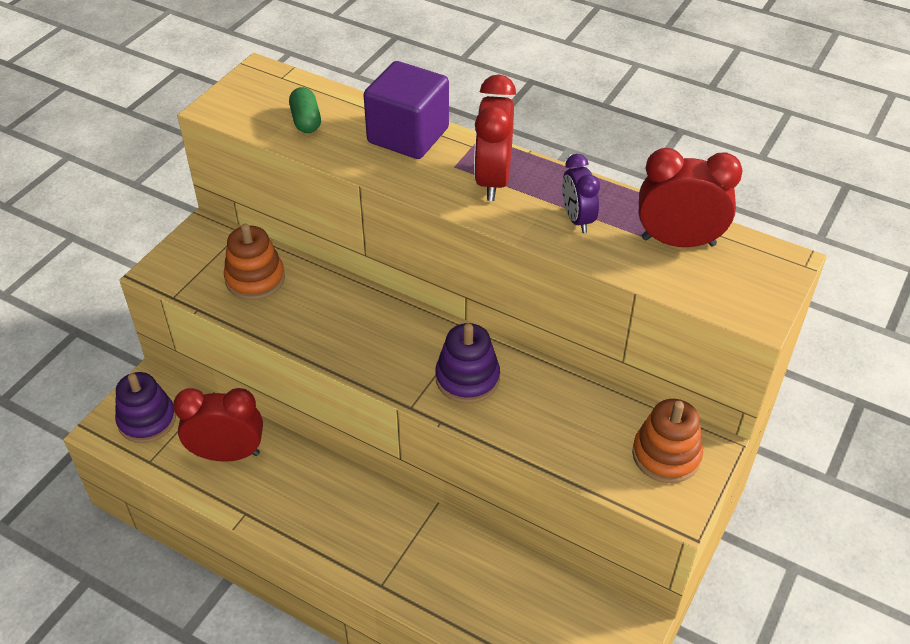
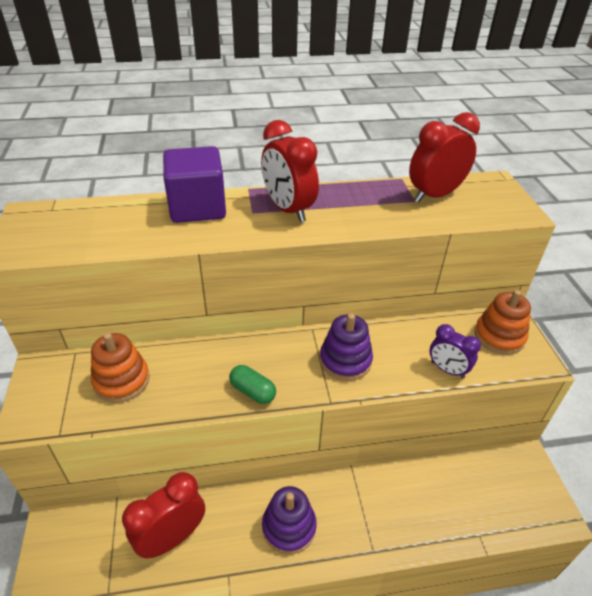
camera: 40 degrees left, 5 degrees down
purple stacking toy [115,372,176,443] -> purple stacking toy moved to [262,486,317,554]
green capsule [289,87,321,133] -> green capsule moved to [229,365,276,404]
purple clock [562,154,600,233] -> purple clock moved to [430,324,481,378]

